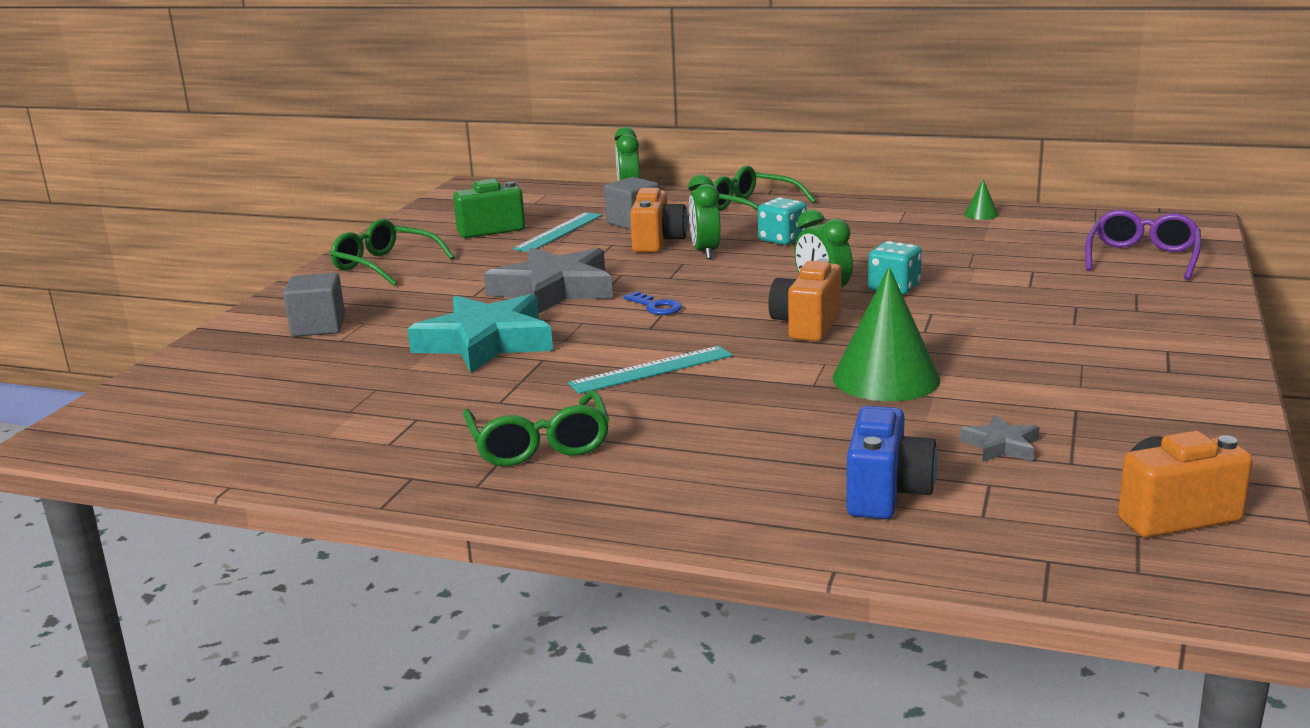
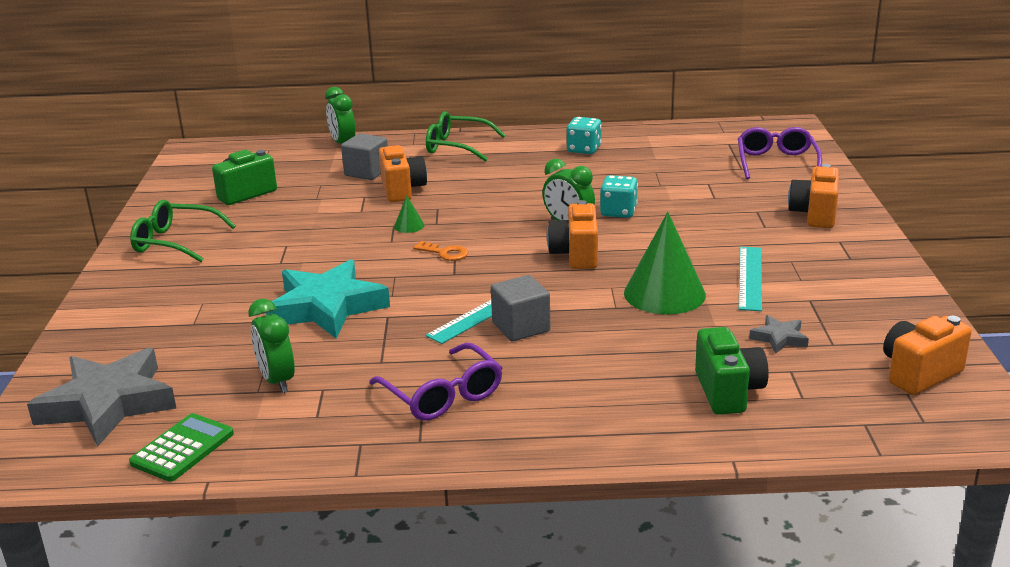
camera: 20 degrees left, 5 degrees up
grey cube [283,273,345,337] -> grey cube moved to [491,275,550,341]
green glasses [463,391,609,466] -> purple glasses [369,343,502,421]
grey star [484,247,613,314] -> grey star moved to [27,348,177,447]
turquoise ruler [513,212,602,252] -> turquoise ruler moved to [739,247,762,311]
blue key [623,291,682,315] -> orange key [413,241,468,261]
green clock [688,174,721,259] -> green clock moved to [248,299,295,393]
turquoise dice [758,197,807,245] -> turquoise dice moved to [567,117,602,154]
blue camera [846,406,938,519] -> green camera [695,327,769,415]
green cone [964,179,998,220] -> green cone moved to [394,195,424,233]
none -> green calculator [129,413,234,482]
none -> orange camera [788,164,839,228]

